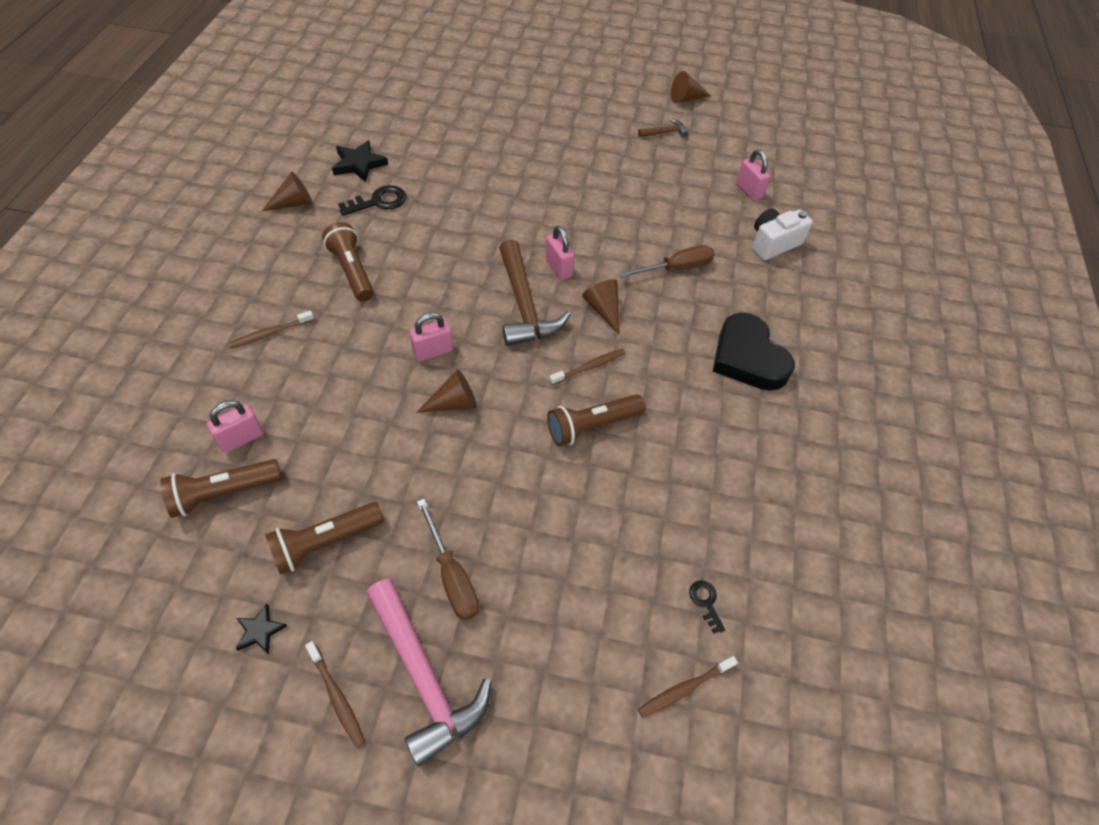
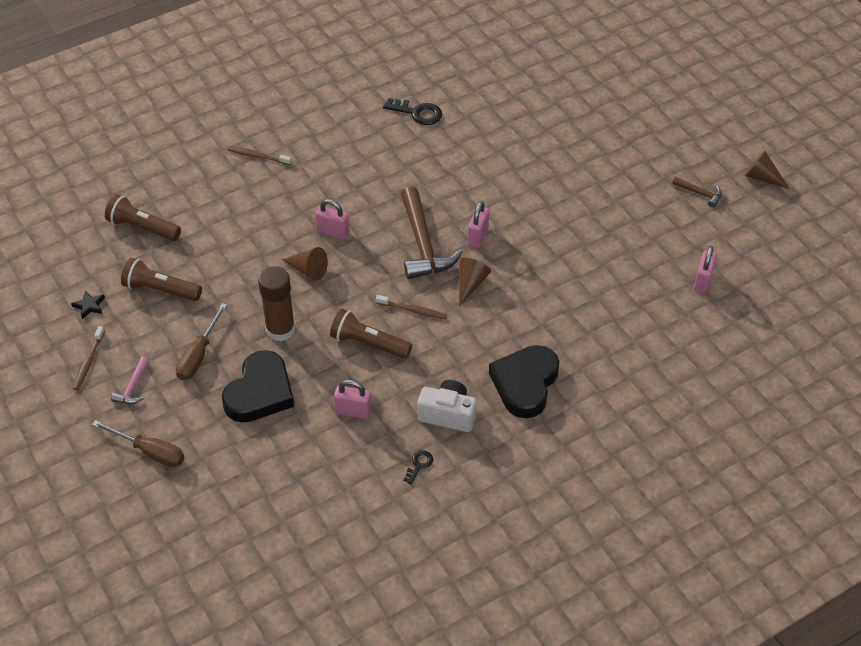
camera: 50 degrees right, 5 degrees down
pink padlock [207,400,264,453] -> pink padlock moved to [334,380,372,419]
brown cone [262,172,313,211] -> none
brown flashlight [322,222,374,301] -> none
black star [332,140,388,182] -> none
pink hammer [366,578,491,767] -> pink hammer [111,357,149,404], size x0.47
brown hammer [499,239,570,346] -> brown hammer turned 45 degrees counterclockwise [401,187,463,279]
brown screwdriver [619,245,714,278] -> brown screwdriver moved to [92,420,185,467]
brown toothbrush [638,656,738,718] -> none
black key [689,580,725,634] -> black key moved to [403,450,433,485]
white camera [752,209,813,260] -> white camera moved to [417,380,477,432]
none -> black heart [222,350,294,423]
none -> brown glue stick [258,266,295,341]

